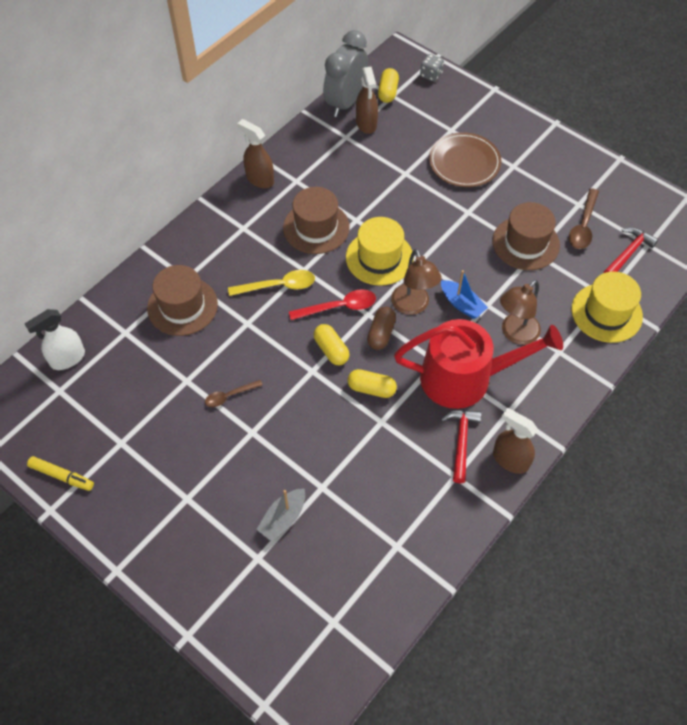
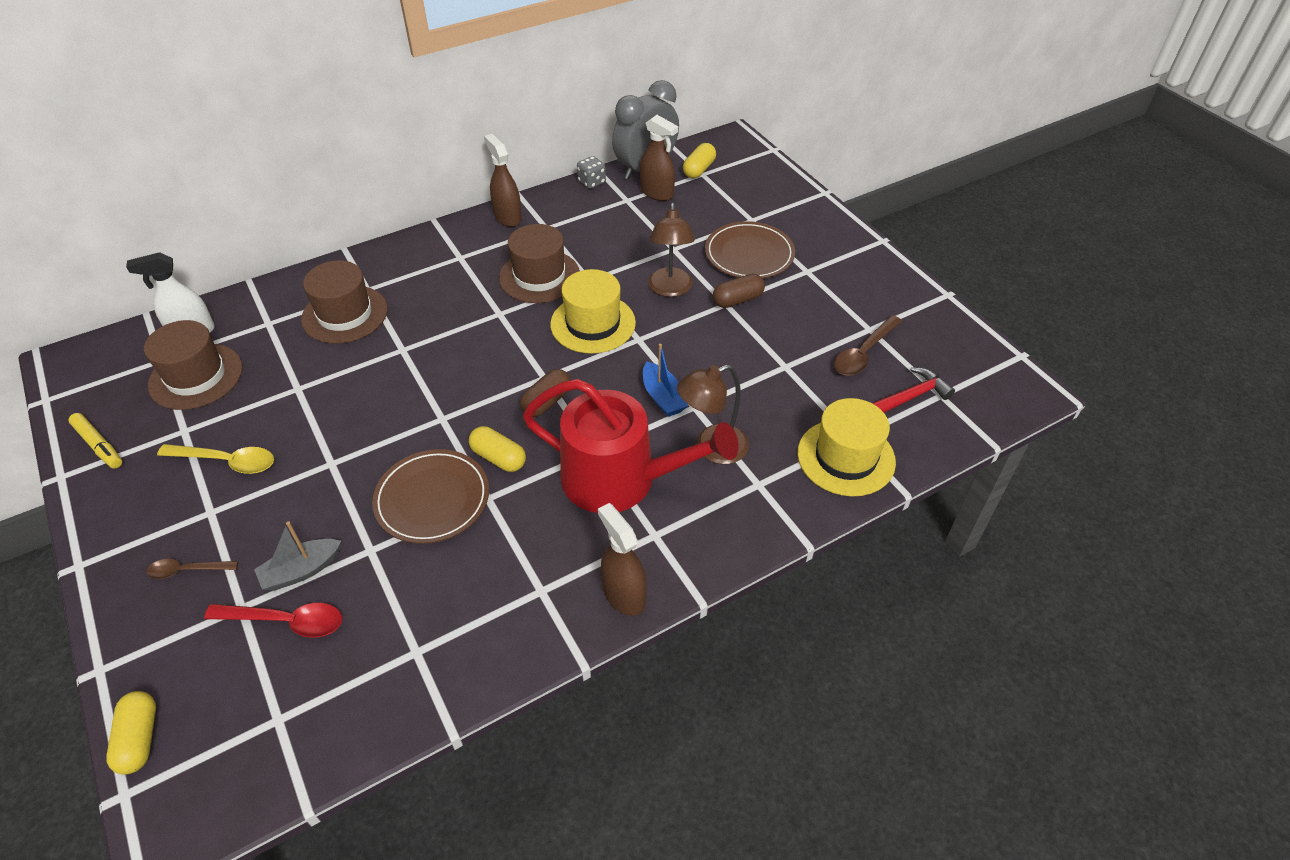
camera: 20 degrees right, 10 degrees down
brown spoon [205,380,262,407] -> brown spoon moved to [146,559,238,579]
yellow spoon [228,270,315,296] -> yellow spoon moved to [157,444,274,474]
red spoon [289,289,376,320] -> red spoon moved to [204,603,342,638]
yellow capsule [314,324,349,365] -> yellow capsule moved to [106,691,156,775]
brown spray bottle [356,67,378,134] -> brown spray bottle turned 60 degrees counterclockwise [640,115,678,201]
brown lamp [391,249,442,315] -> brown lamp moved to [648,203,695,297]
grey dice [420,54,444,82] -> grey dice moved to [577,156,606,189]
red hammer [441,410,481,483] -> none
brown hat [492,202,560,270] -> brown hat moved to [144,320,243,410]
none -> brown plate [372,449,489,544]
none -> brown capsule [713,273,765,308]

